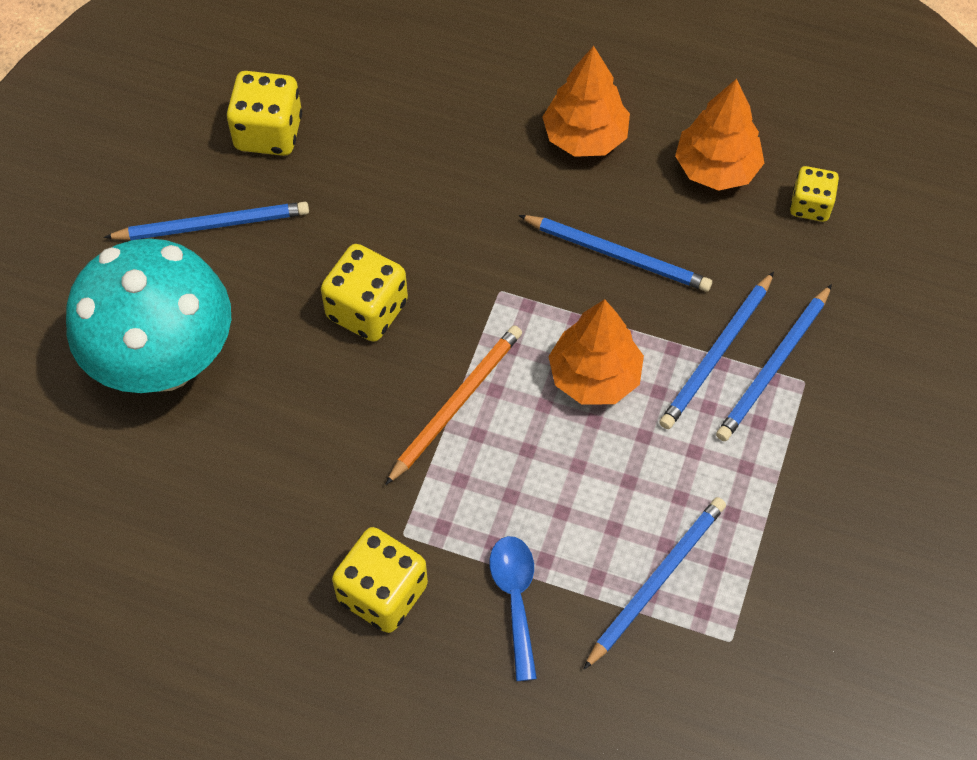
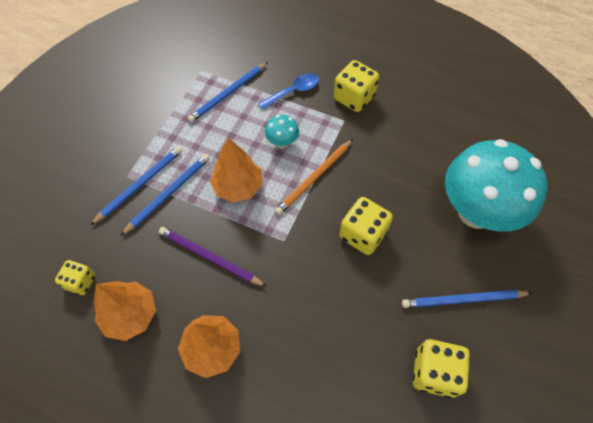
camera: 175 degrees left, 0 degrees up
blue spoon [490,536,537,681] -> blue spoon turned 120 degrees counterclockwise [258,73,319,110]
blue pencil [519,215,712,292] -> purple pencil [159,227,267,287]
none -> turquoise mushroom [265,115,299,149]

